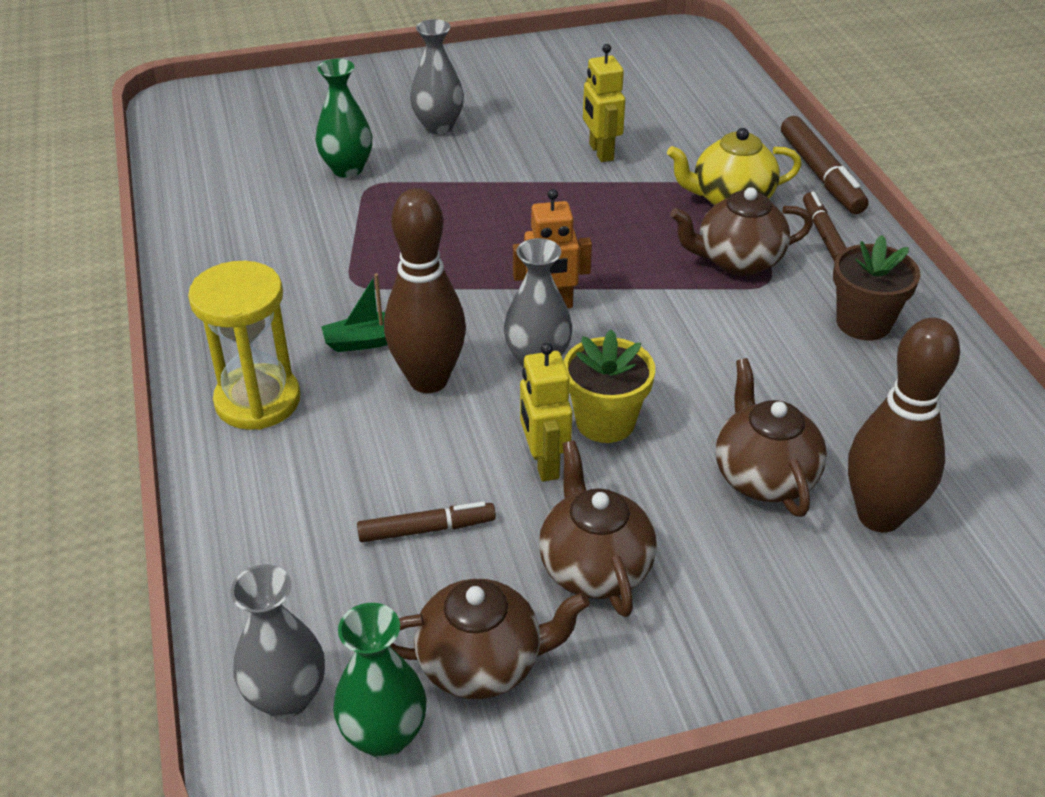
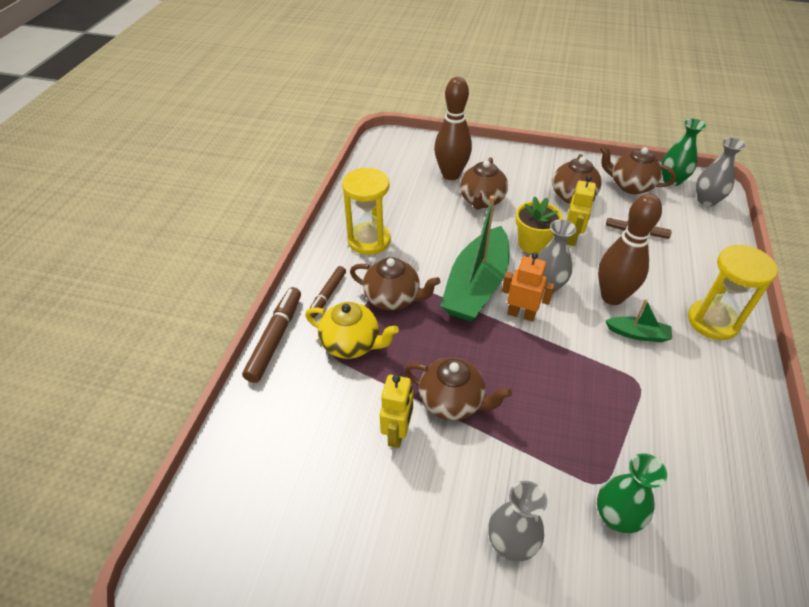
camera: 150 degrees left, 5 degrees up
brown flower pot [833,235,920,340] -> yellow hourglass [342,168,391,255]
none -> brown teapot [404,357,512,421]
none -> green boat [440,195,510,322]

